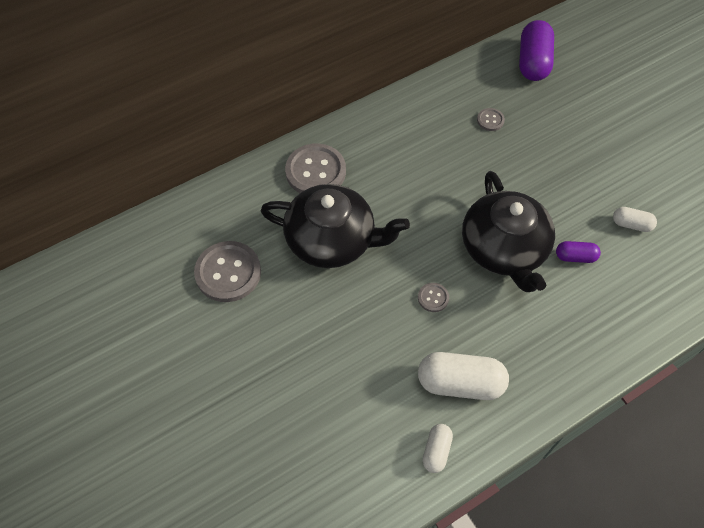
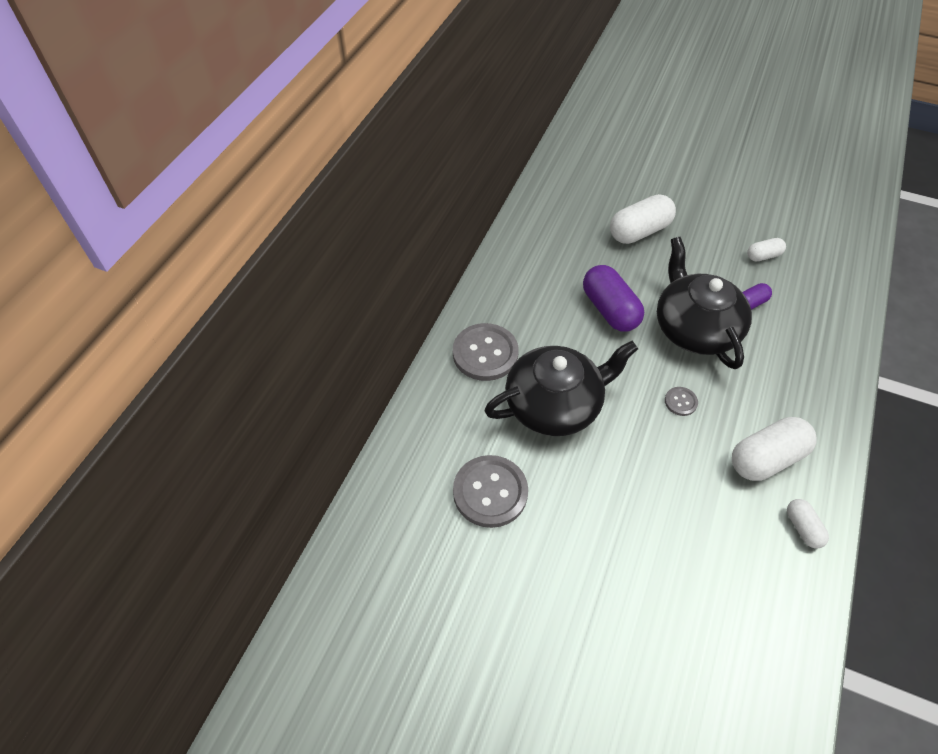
camera: 35 degrees left, 5 degrees down
black teapot [462,171,555,292] -> black teapot turned 150 degrees counterclockwise [657,237,752,369]
grey button [477,108,505,131] -> none
purple capsule [519,20,554,81] -> purple capsule moved to [583,265,644,332]
none -> white capsule [610,194,676,244]

